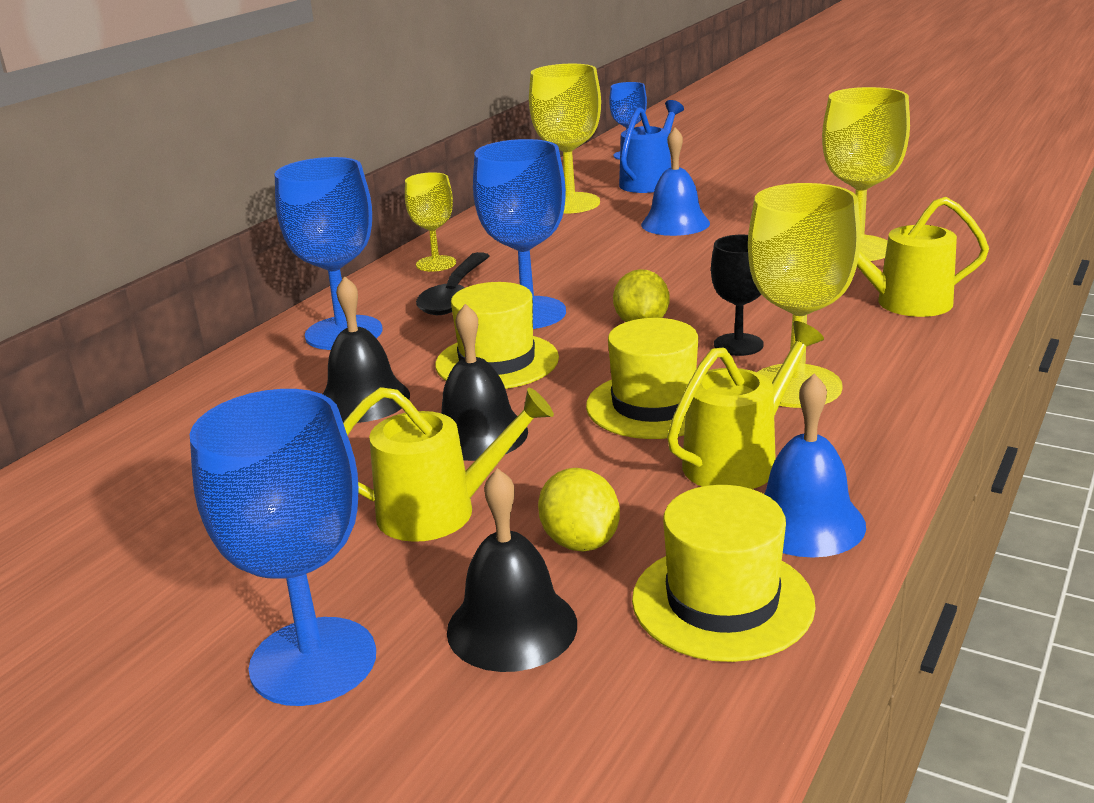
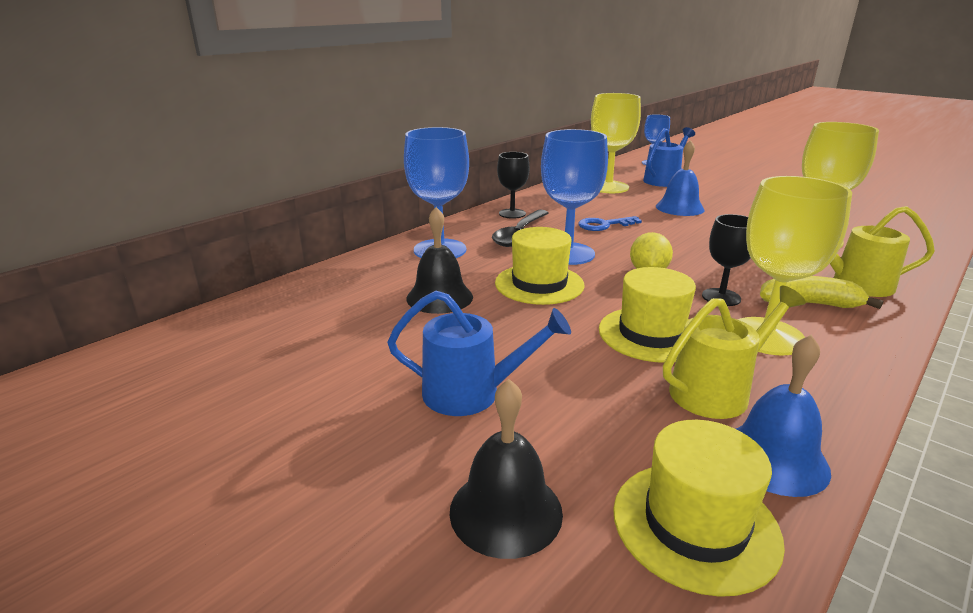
camera: 10 degrees right, 0 degrees up
blue goblet [190,389,376,706] -> none
yellow watering can [343,387,554,542] -> blue watering can [387,291,571,416]
yellow goblet [405,172,456,272] -> black goblet [497,152,529,219]
black bell [441,304,528,461] -> none
yellow lemon [538,468,620,552] -> none
none -> blue key [578,216,642,231]
none -> yellow banana [760,276,883,309]

